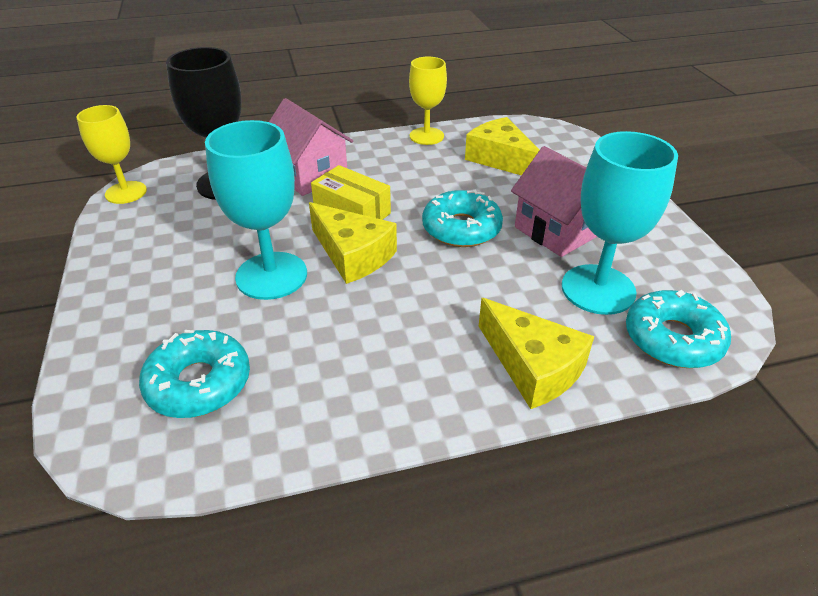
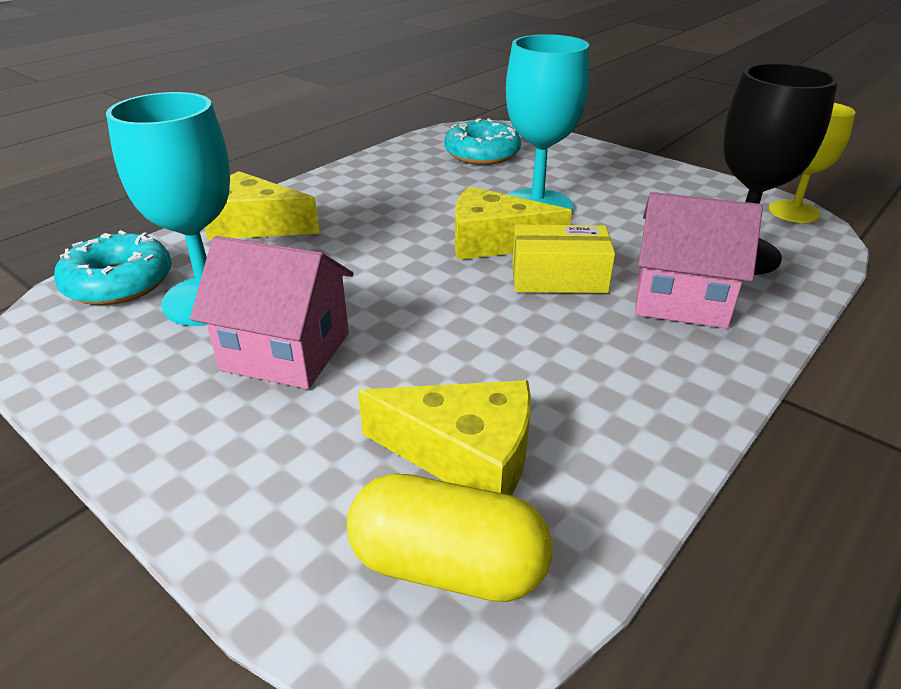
camera: 145 degrees right, 5 degrees down
yellow goblet [409,57,447,145] -> none
turquoise donut [422,190,503,247] -> none
none -> yellow capsule [347,474,552,602]

